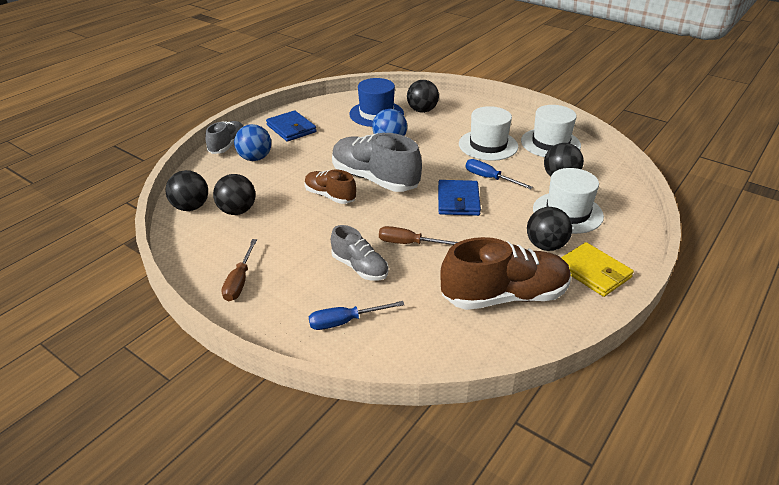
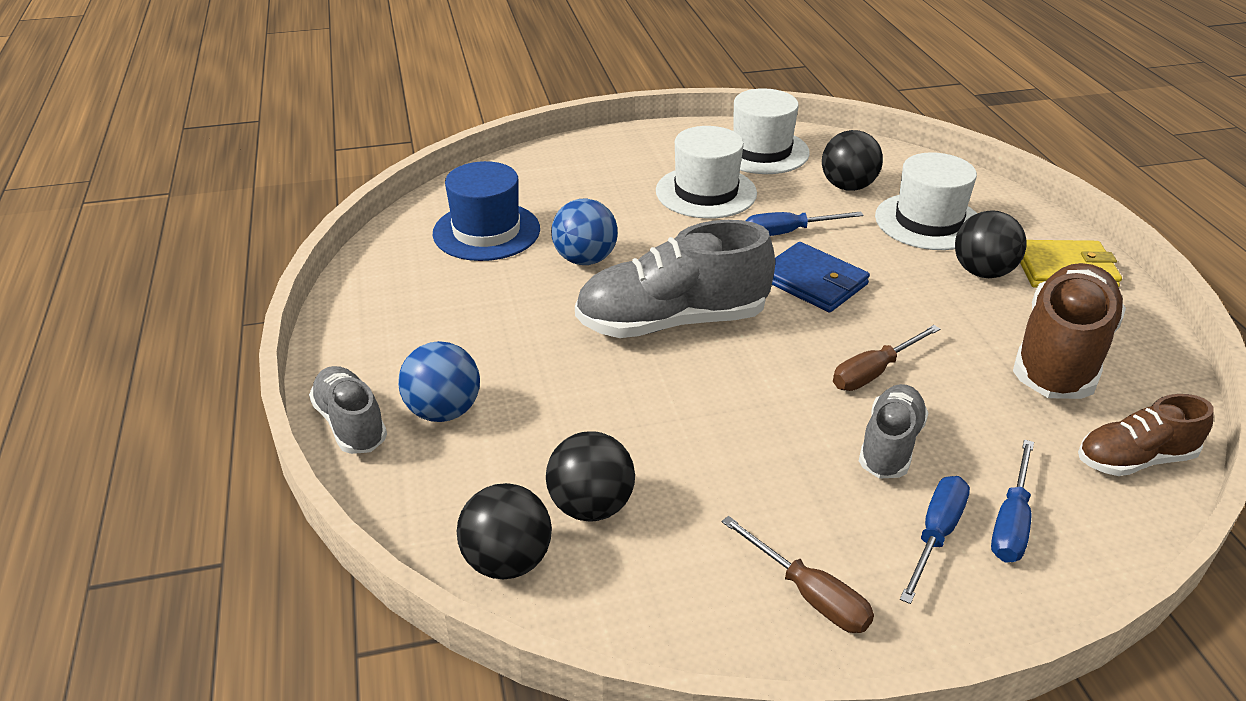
camera: 50 degrees left, 0 degrees up
blue wallet [266,110,317,142] -> none
brown shoe [305,170,356,204] -> brown shoe moved to [1078,394,1214,476]
grey shoe [331,225,389,281] -> grey shoe turned 60 degrees counterclockwise [859,384,928,479]
black ball [407,80,439,113] -> none
none -> blue screwdriver [900,476,970,604]

